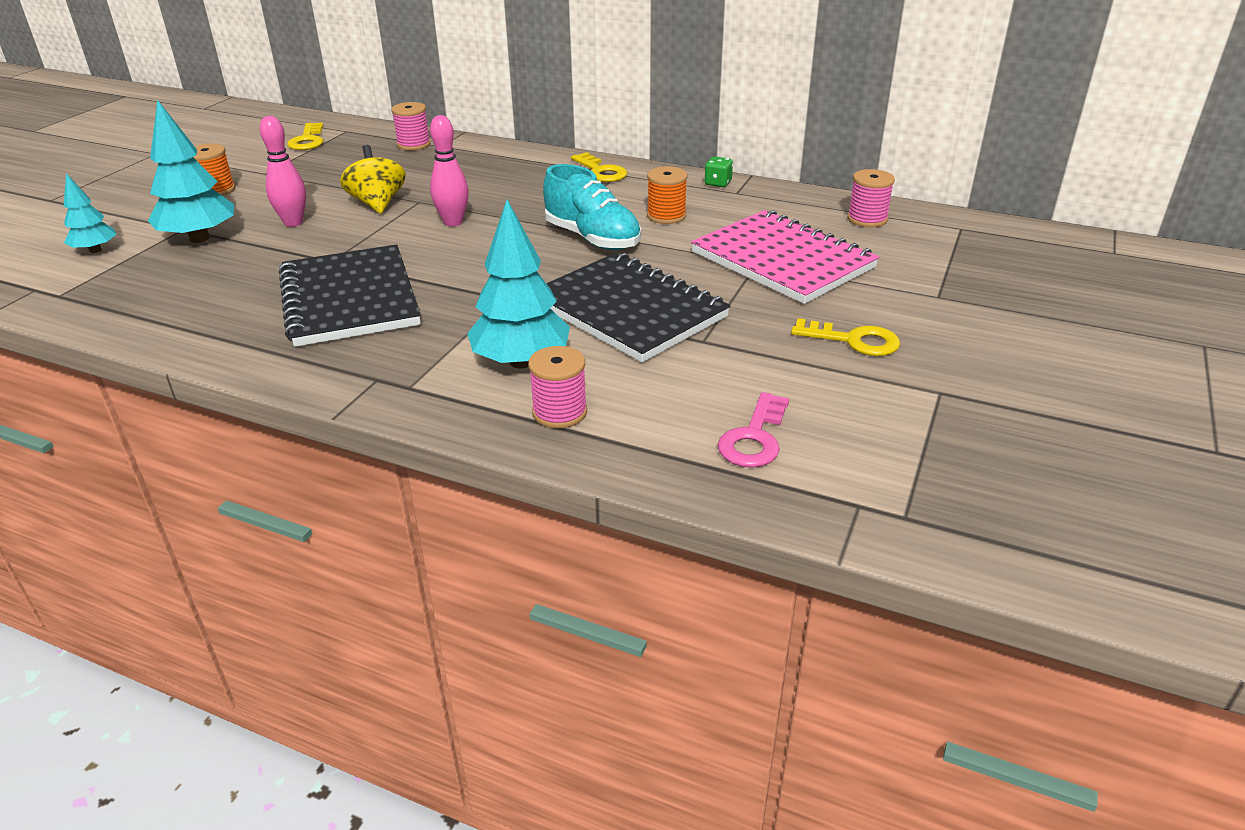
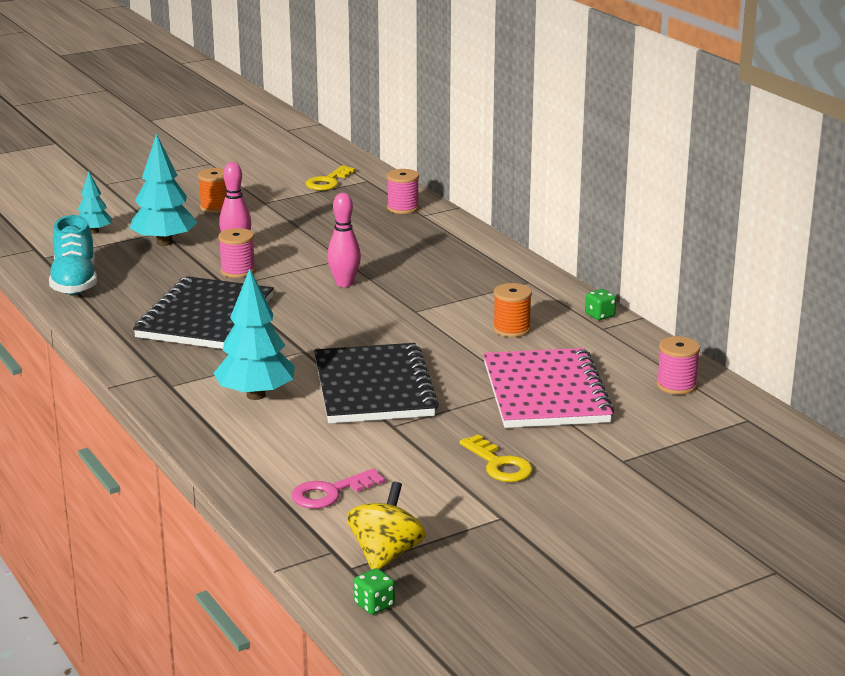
camera: 35 degrees right, 10 degrees down
yellow spinning top [340,145,406,214] -> yellow spinning top moved to [347,482,426,570]
pink spool [528,346,587,428] -> pink spool moved to [218,228,256,278]
turquoise shoe [543,164,641,250] -> turquoise shoe moved to [49,215,97,295]
yellow key [571,152,627,182] -> none
none -> green dice [354,568,395,615]

